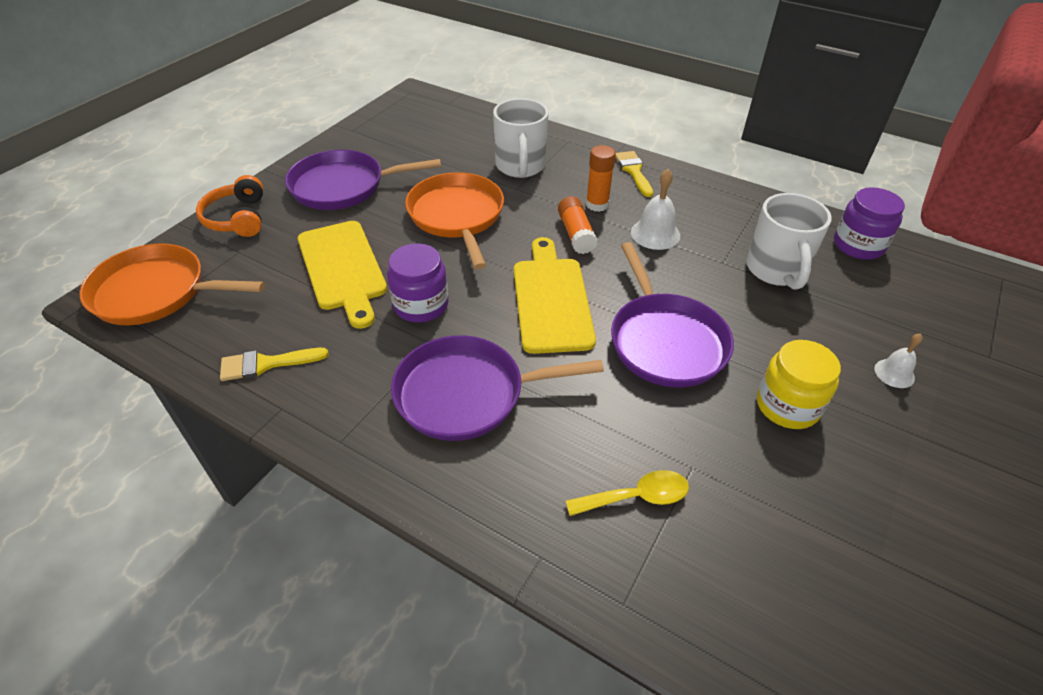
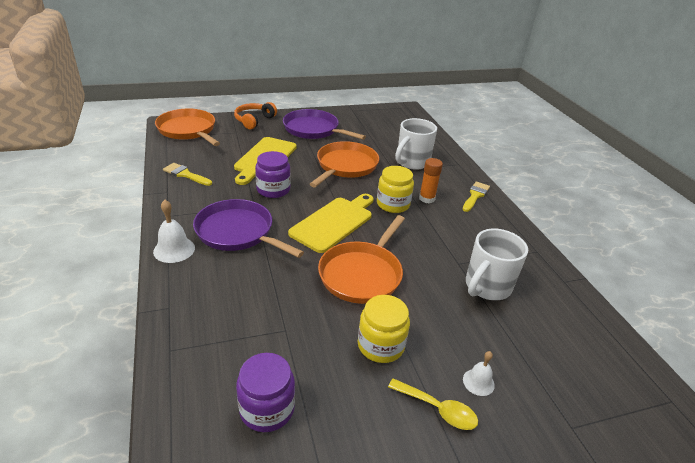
camera: 40 degrees right, 10 degrees down
orange glue stick [558,196,597,254] -> yellow jar [377,166,414,213]
yellow spoon [566,470,689,516] -> yellow spoon moved to [388,378,478,430]
purple pan [611,242,734,387] -> orange pan [318,215,405,304]
white bell [631,169,680,250] -> white bell moved to [153,200,195,263]
purple jar [834,187,905,260] -> purple jar moved to [236,353,295,432]

